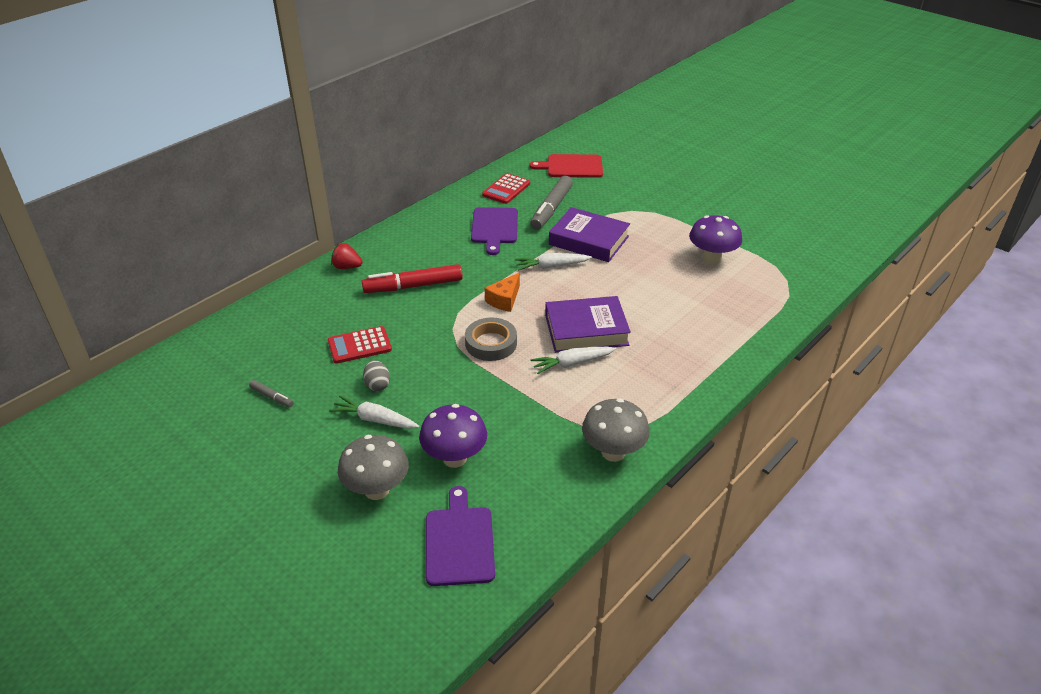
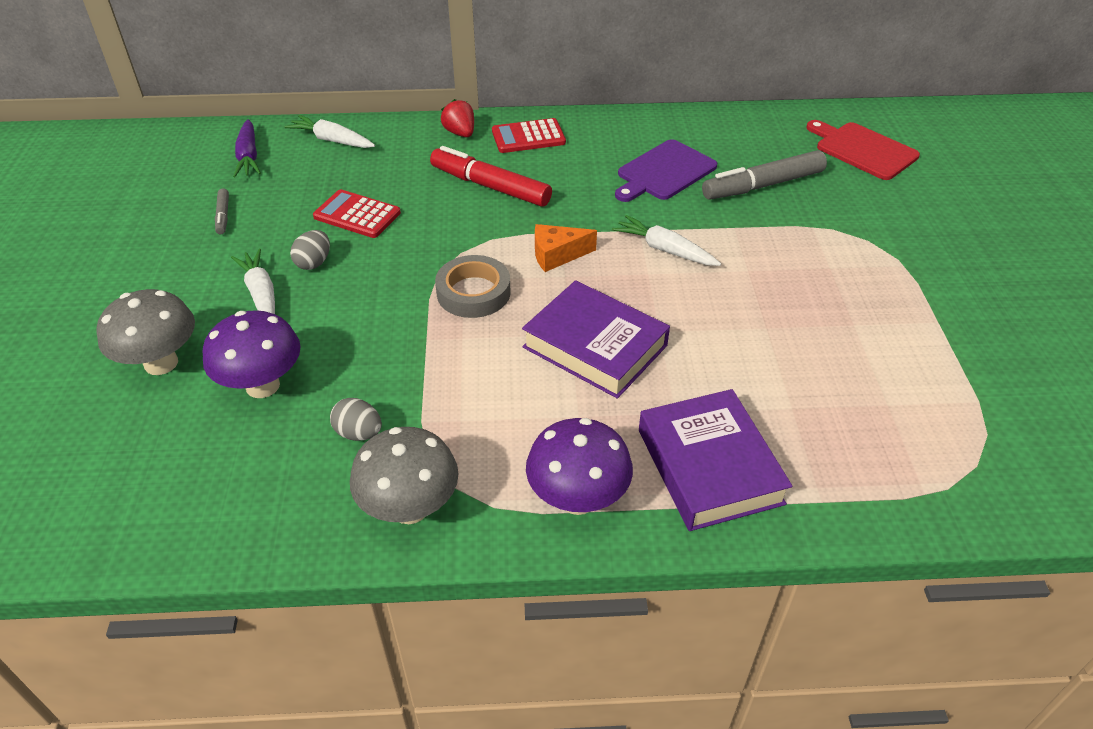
camera: 45 degrees right, 5 degrees up
purple cutting board [426,486,495,586] -> none
red calculator [482,173,530,204] -> red calculator moved to [492,118,566,153]
white carrot [530,347,616,374] -> white carrot moved to [284,115,375,148]
purple book [549,207,630,262] -> purple book moved to [639,389,792,531]
purple mushroom [689,215,742,265] -> purple mushroom moved to [526,418,633,515]
none -> purple carrot [233,119,261,177]
none -> grey egg [330,398,382,441]

